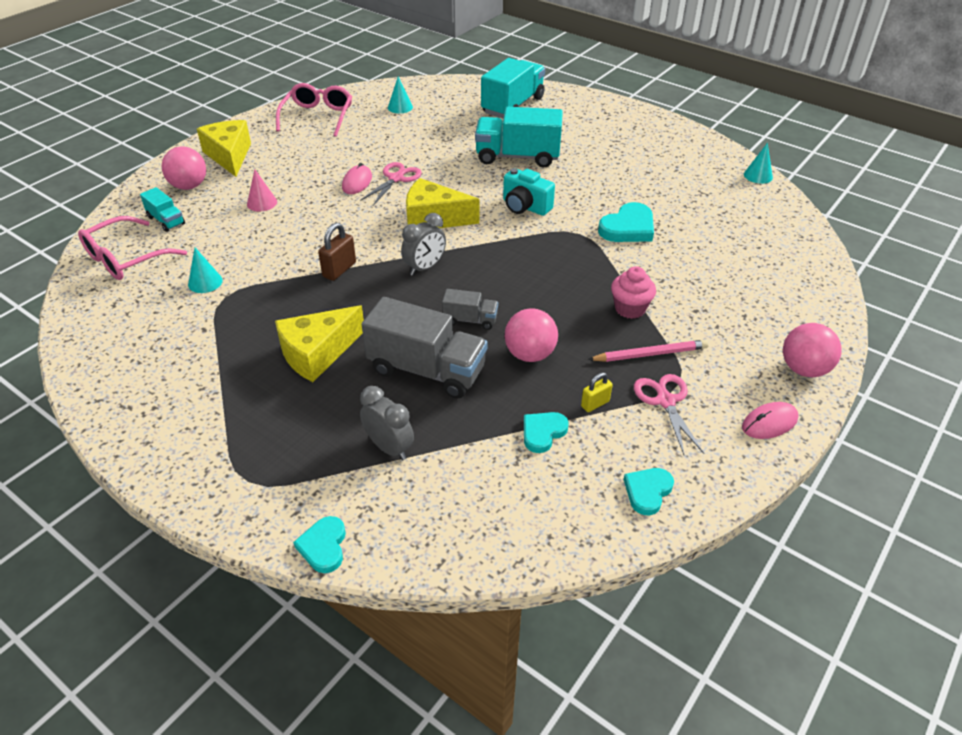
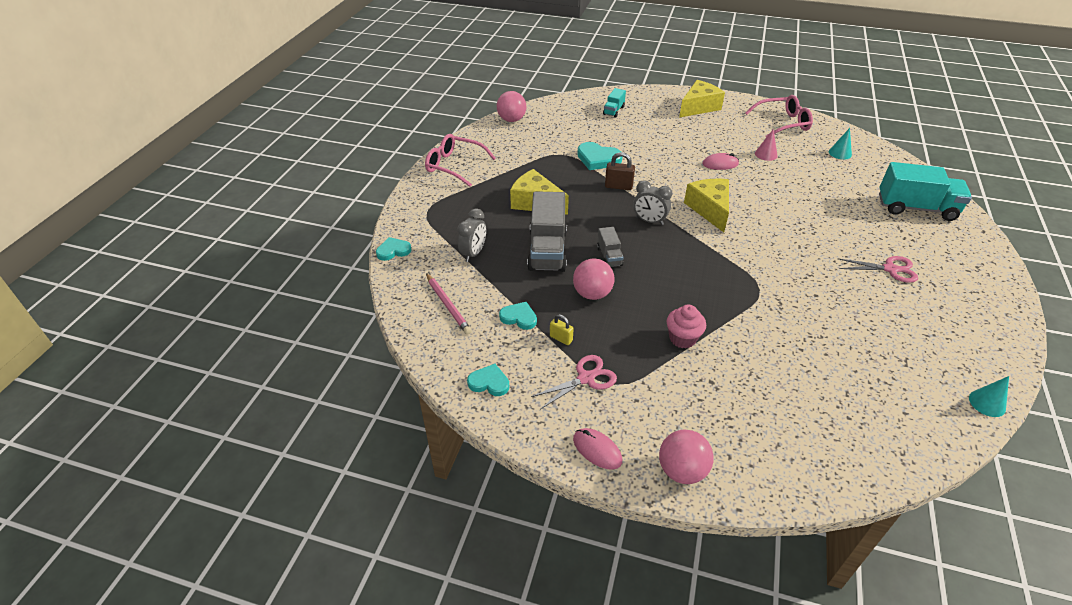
camera: 70 degrees right, 0 degrees up
pink glasses [78,216,187,280] -> pink glasses moved to [425,134,496,187]
pink ball [161,146,206,190] -> pink ball moved to [497,91,526,122]
turquoise cone [188,248,223,293] -> none
pink cone [247,169,277,211] -> pink cone moved to [755,129,778,161]
pink scissors [360,162,422,205] -> pink scissors moved to [837,256,918,283]
turquoise truck [475,107,563,168] -> none
turquoise camera [503,168,555,216] -> none
pink pencil [588,339,709,362] -> pink pencil moved to [426,273,472,335]
turquoise heart [598,202,654,242] -> turquoise heart moved to [577,142,622,170]

